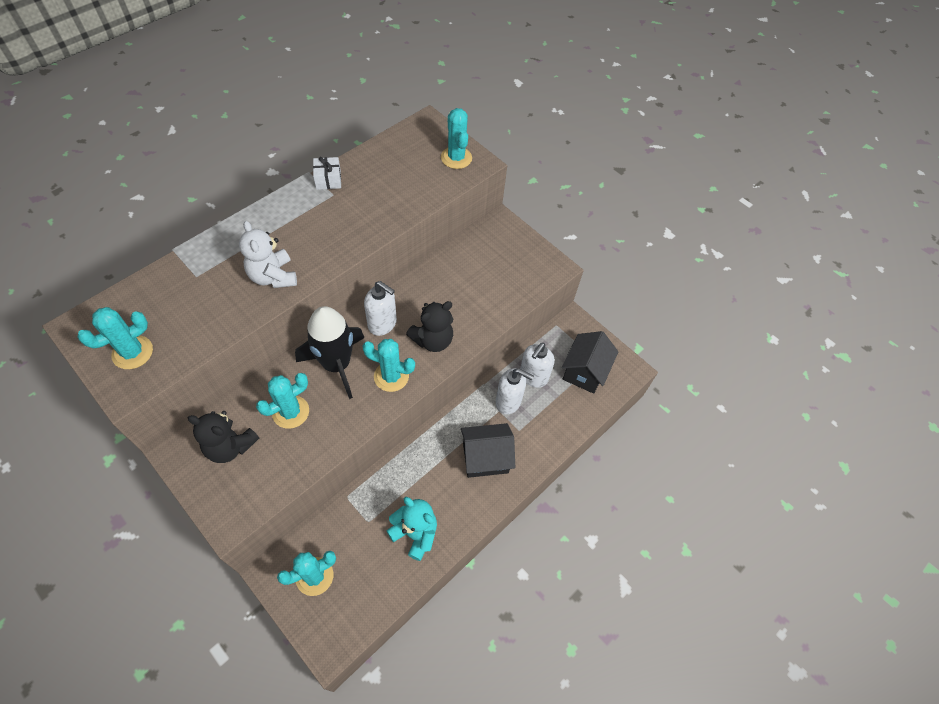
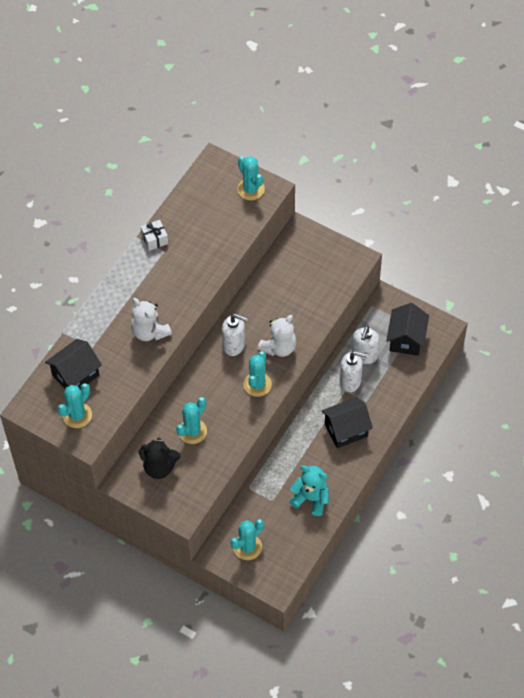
camera: 10 degrees left, 0 degrees up
black rocket [295,306,365,399] -> none
turquoise cactus [362,339,415,392] -> turquoise cactus turned 75 degrees counterclockwise [243,351,272,397]
black teddy bear [406,301,453,352] -> white teddy bear [257,315,297,357]
none -> black house [45,339,102,390]

